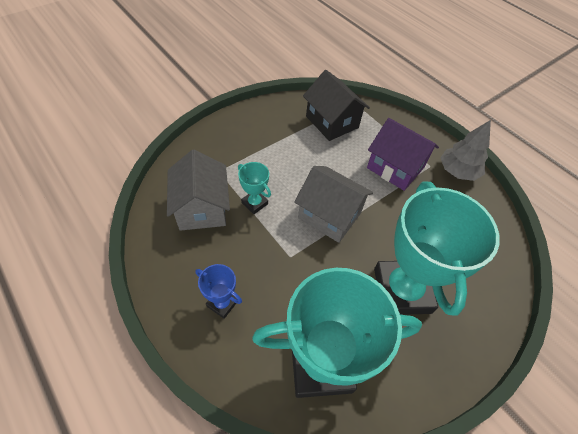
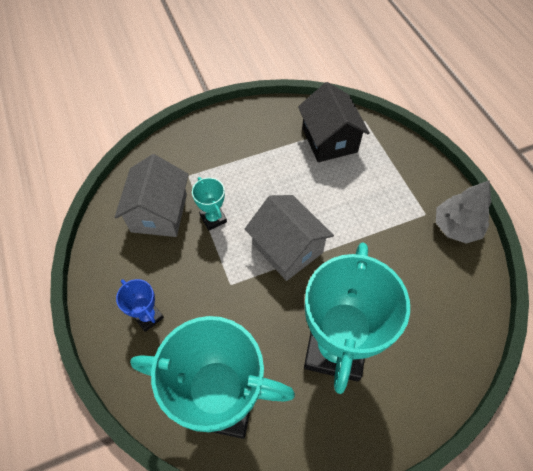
camera: 20 degrees right, 5 degrees up
purple house [367,118,439,191] -> none

